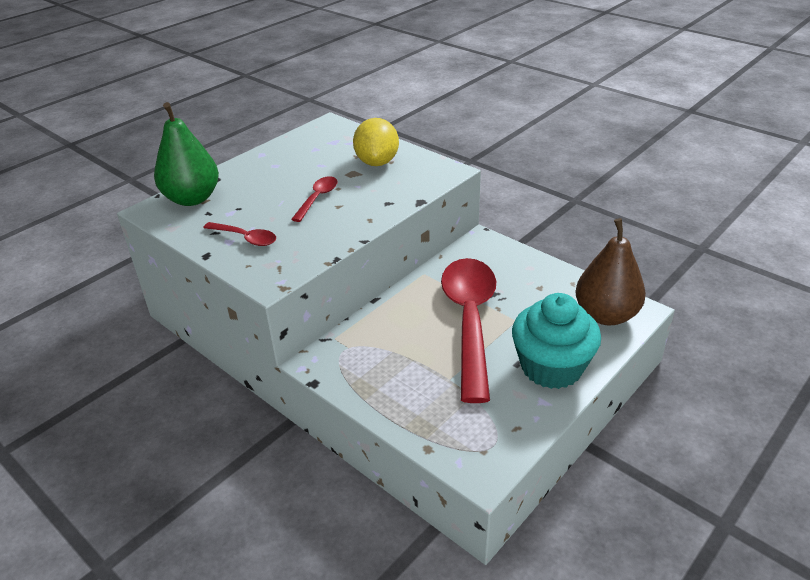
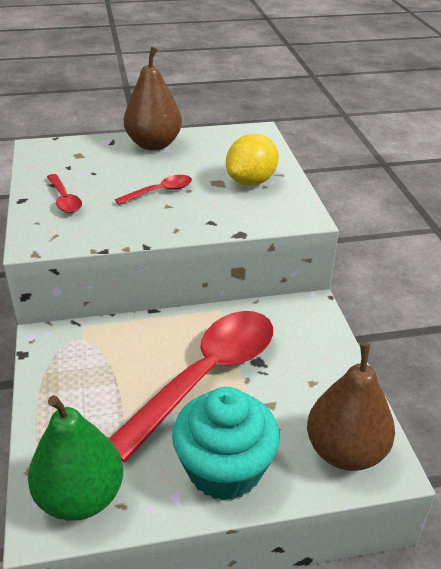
camera: 35 degrees right, 0 degrees up
green pear [154,102,219,206] -> green pear moved to [28,395,123,521]
none -> brown pear [124,47,182,150]

